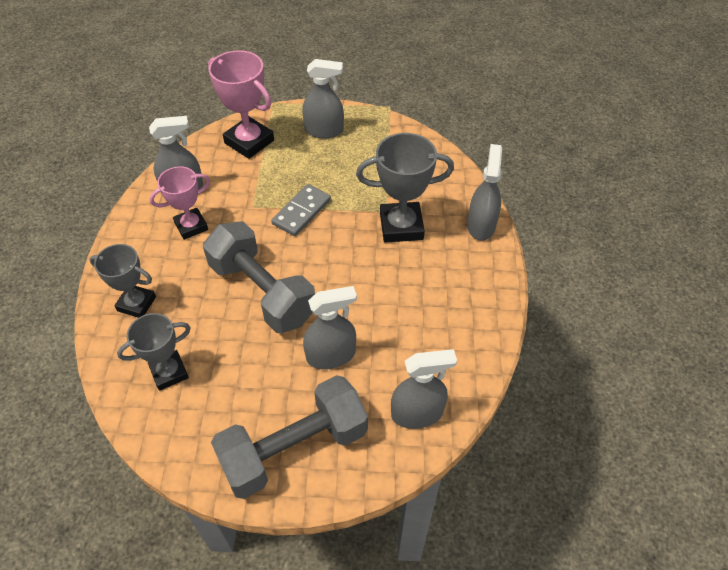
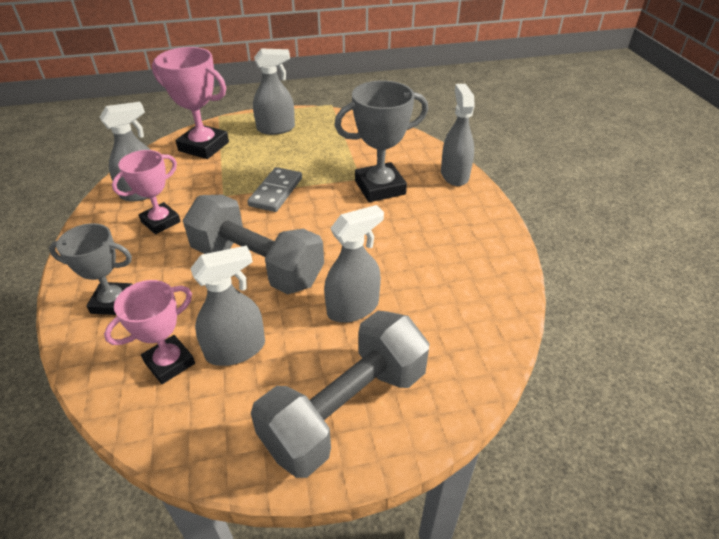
camera: 15 degrees left, 10 degrees down
grey trophy [117,313,191,391] -> pink trophy [104,280,195,384]
grey spray bottle [391,349,457,429] -> grey spray bottle moved to [190,245,265,366]

